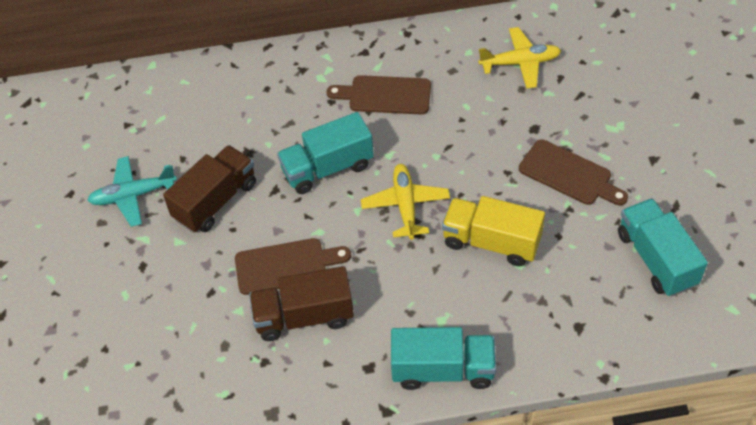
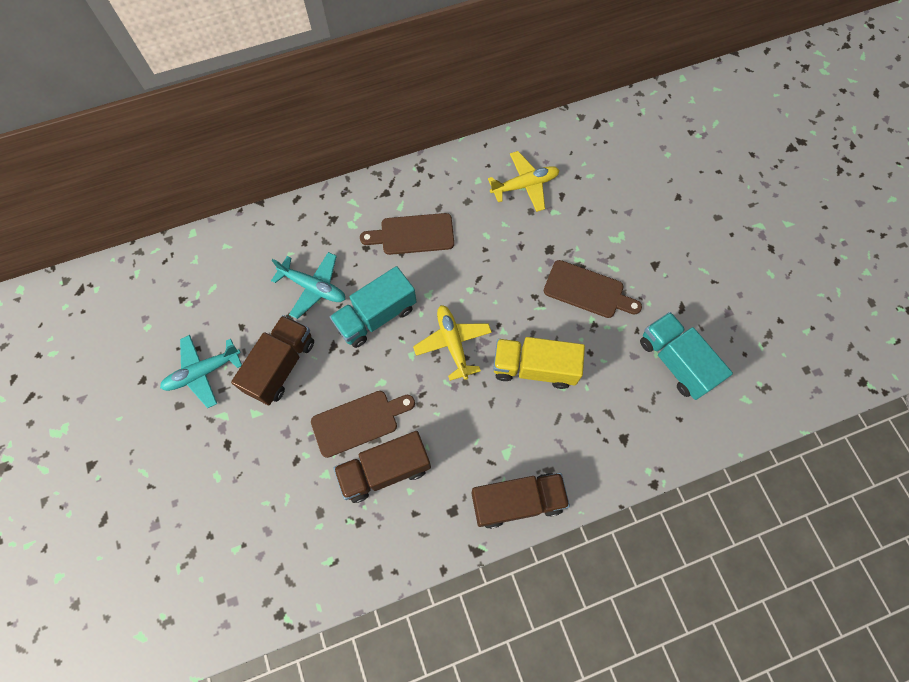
camera: 15 degrees left, 15 degrees up
turquoise truck [391,327,496,390] -> brown truck [471,473,570,529]
none -> turquoise plane [271,252,346,319]

